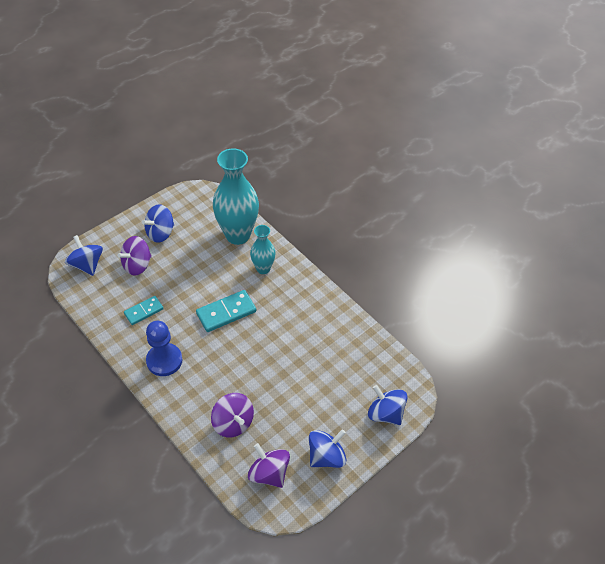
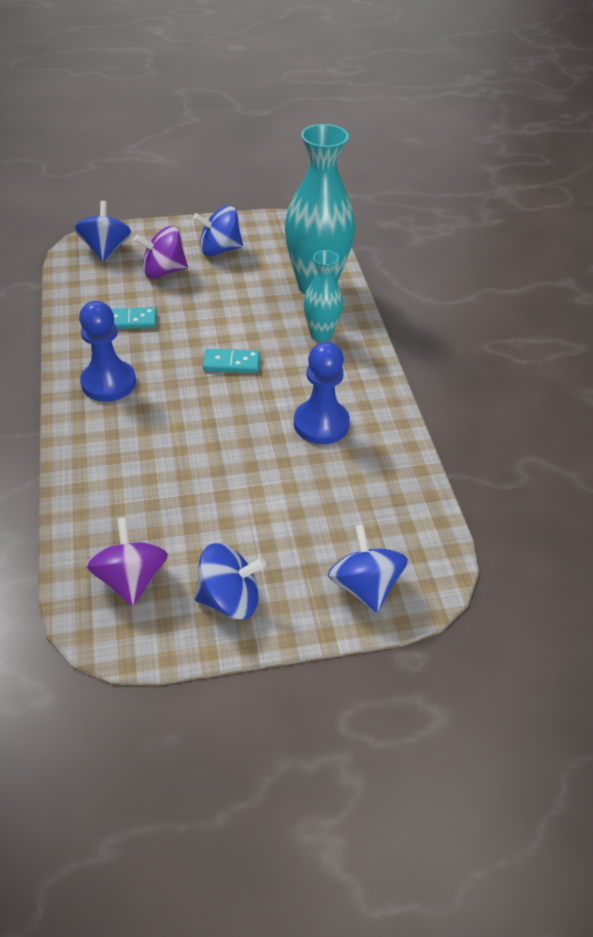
camera: 30 degrees right, 5 degrees down
turquoise domino [196,290,256,332] -> turquoise domino [203,349,260,373], size x0.65
purple spinning top [211,393,254,438] -> none
none -> blue pawn [294,342,350,444]

